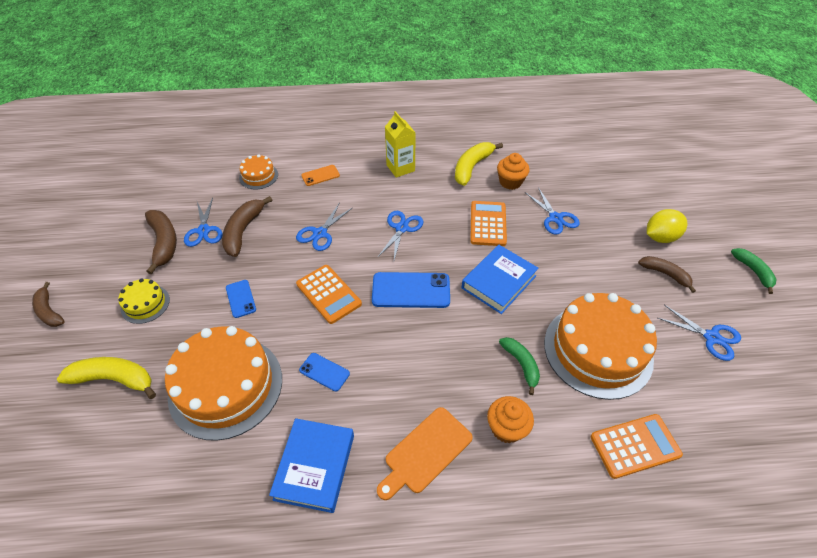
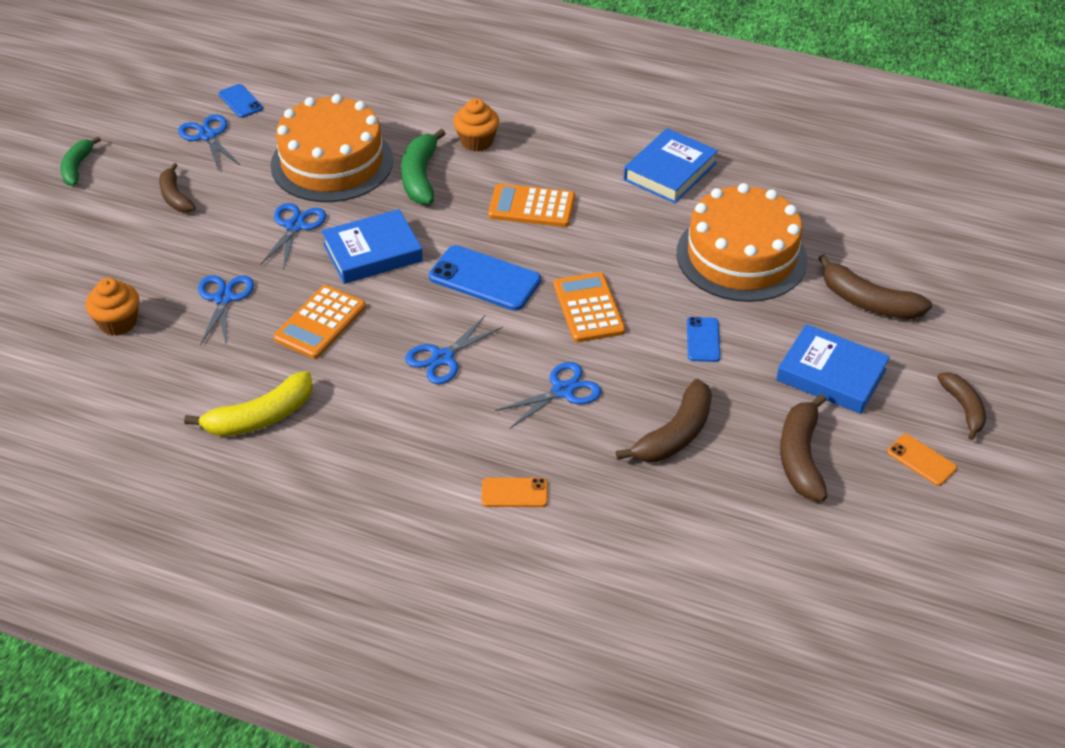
camera: 155 degrees left, 5 degrees down
yellow banana [57,357,156,399] -> brown banana [818,254,932,319]
yellow cake [118,278,170,324] -> blue book [776,324,890,414]
blue scissors [184,198,222,247] -> blue scissors moved to [260,203,326,270]
orange cake [239,154,278,189] -> none
blue phone [299,353,350,391] -> blue phone moved to [218,84,263,118]
orange cutting board [377,407,473,500] -> none
yellow carton [385,111,416,178] -> none
orange cupcake [497,153,530,190] -> orange cupcake moved to [85,278,139,336]
green banana [499,337,540,395] -> green banana [401,129,446,205], size x1.51
orange calculator [591,414,683,479] -> orange calculator moved to [488,184,575,227]
yellow lemon [647,209,687,243] -> none
none -> orange phone [887,434,957,486]

